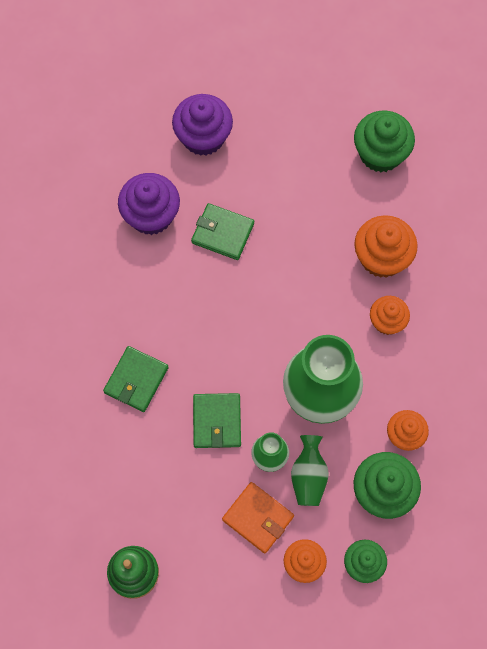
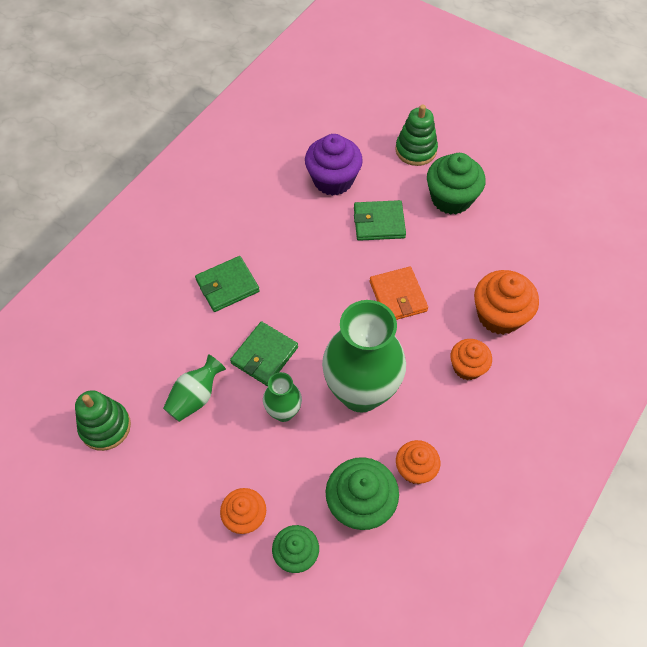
camera: 35 degrees right, 10 degrees down
purple cupcake [172,94,233,156] -> green stacking toy [395,105,438,166]
green wallet [191,203,254,260] -> green wallet turned 60 degrees counterclockwise [354,200,406,241]
orange wallet [222,482,294,553] -> orange wallet moved to [370,267,428,320]
green vase [291,435,329,506] -> green vase moved to [163,354,226,422]
green cupcake [354,110,415,172] -> green cupcake moved to [427,153,486,215]

